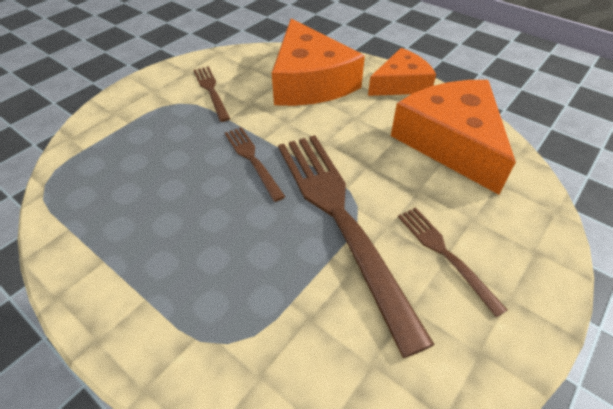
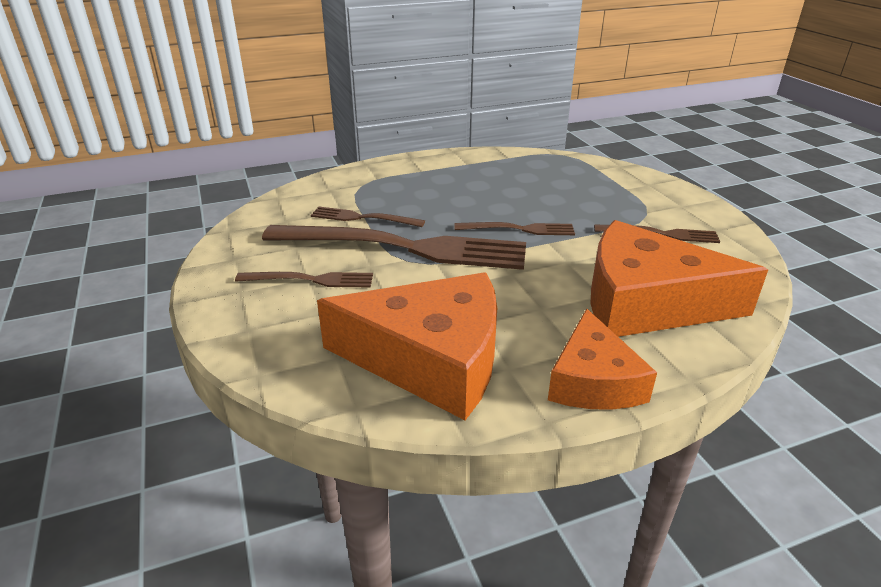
camera: 120 degrees right, 15 degrees down
none -> brown fork [311,207,425,227]

